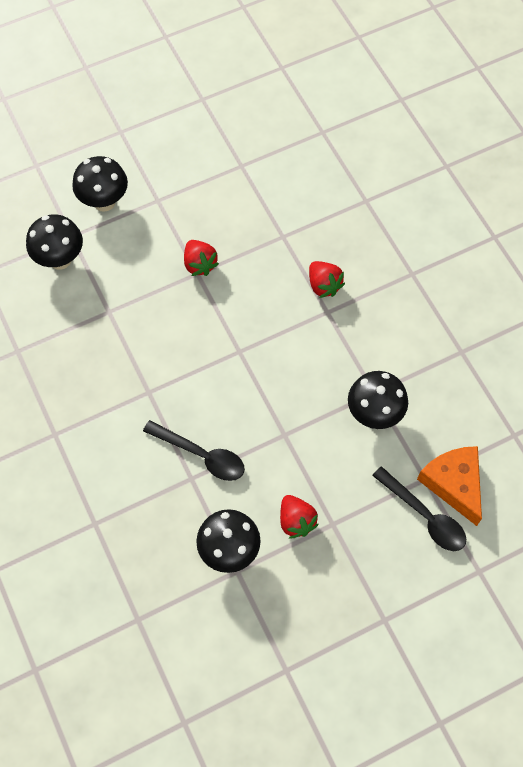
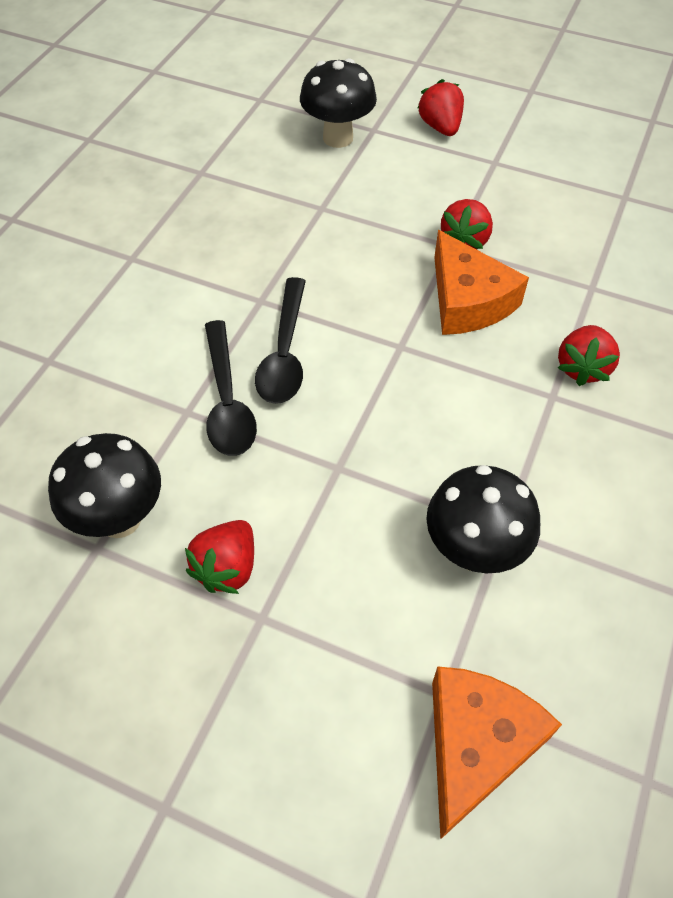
camera: 50 degrees right, 10 degrees down
black mushroom [72,156,128,212] -> red strawberry [417,79,464,136]
black spoon [372,466,466,551] -> black spoon moved to [255,277,306,404]
none -> orange cheese [434,230,529,335]

